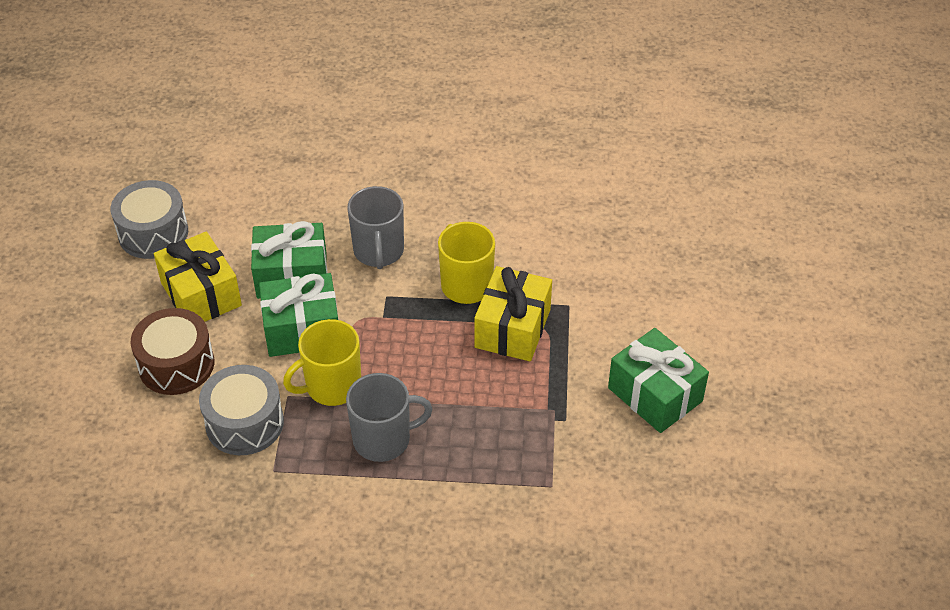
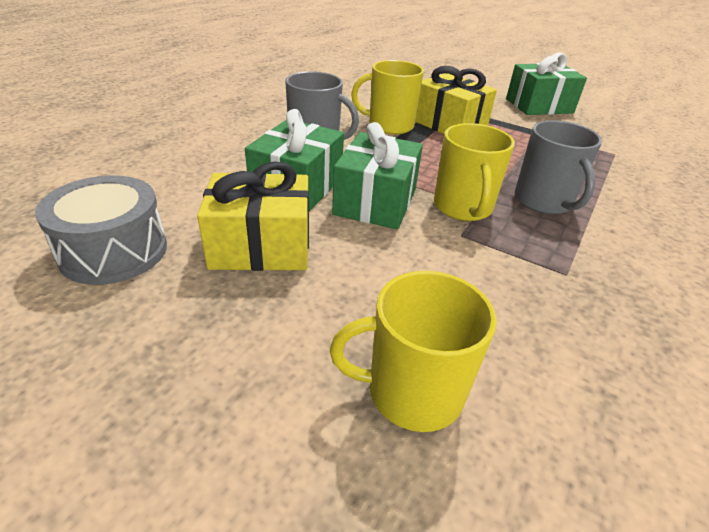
camera: 65 degrees left, 10 degrees down
brown drum [131,308,214,395] -> none
grey drum [199,365,284,455] -> none
grey mug [346,373,432,462] -> grey mug turned 150 degrees clockwise [515,120,602,214]
none -> yellow mug [330,271,497,432]

